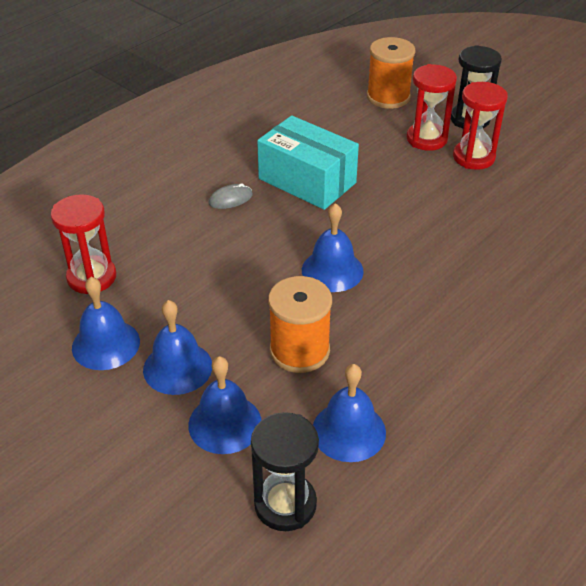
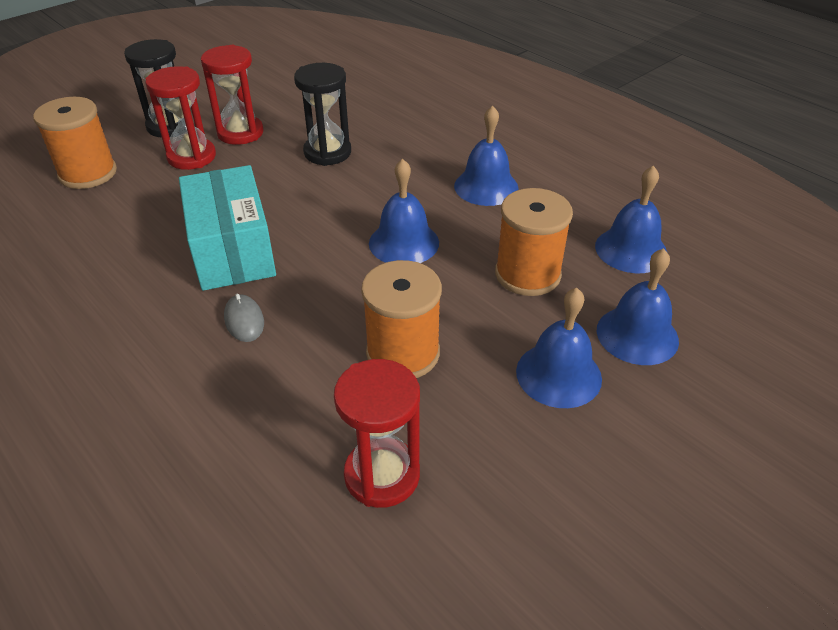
camera: 85 degrees left, 0 degrees up
blue bell [72,277,140,370] -> blue bell moved to [454,106,519,206]
black hourglass [251,412,319,531] -> black hourglass moved to [294,63,351,166]
turquoise box [257,115,359,210] -> turquoise box turned 60 degrees counterclockwise [179,165,276,291]
none -> orange spool [361,260,442,378]

